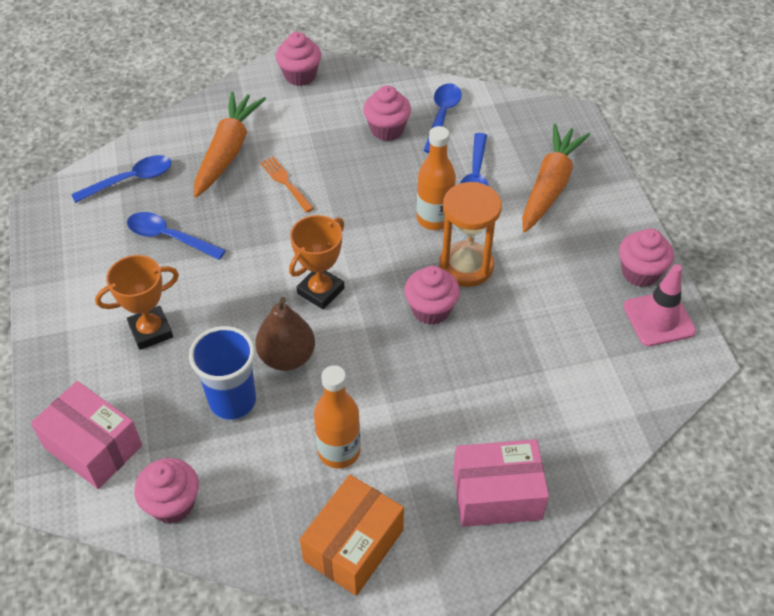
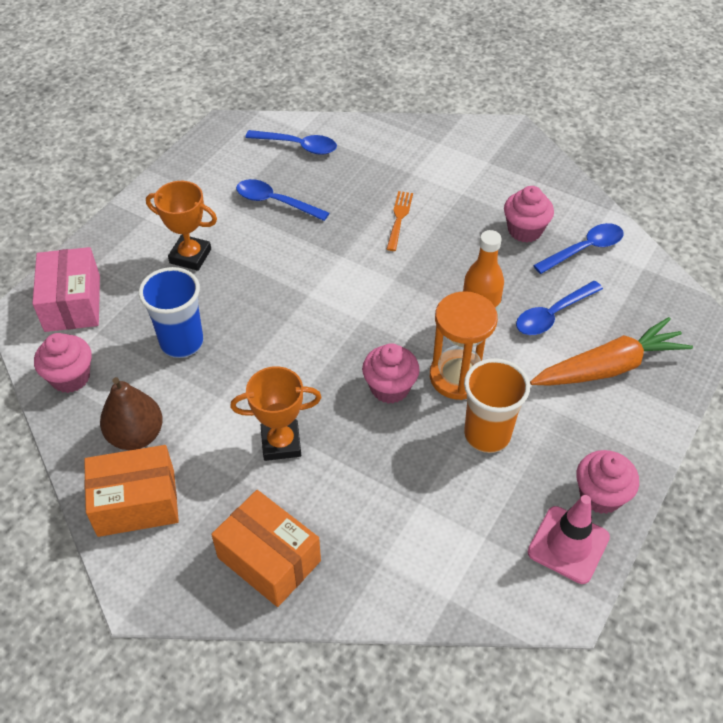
camera: 45 degrees right, 0 degrees up
blue spoon [127,212,226,260] -> blue spoon turned 45 degrees counterclockwise [236,179,329,221]
orange carrot [194,92,266,198] -> none
brown pear [255,297,315,371] -> brown pear moved to [100,377,163,450]
pink cupcake [276,32,321,86] -> none
orange trophy [289,215,344,309] -> orange trophy moved to [230,366,322,461]
orange bottle [314,365,361,468] -> none
pink box [453,439,549,527] -> orange box [211,490,321,607]
none -> orange cup [464,358,530,453]

